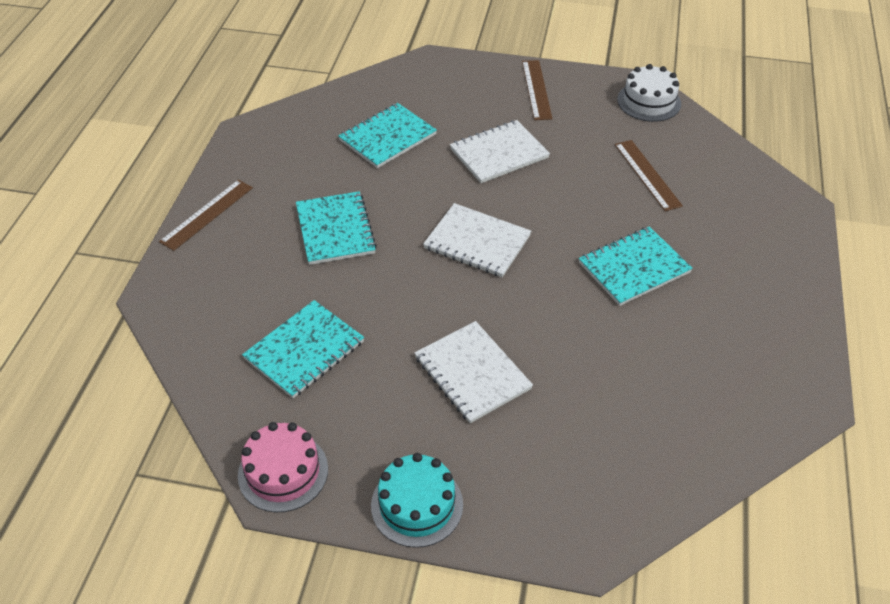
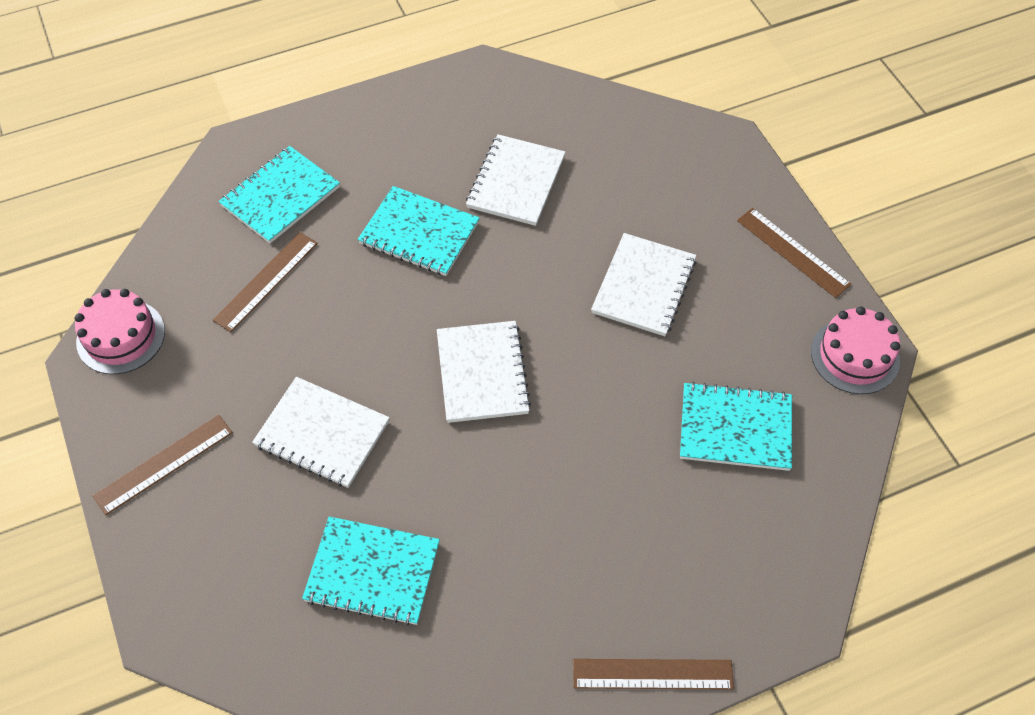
camera: 125 degrees left, 10 degrees up
turquoise notebook [296,191,377,265] -> turquoise notebook moved to [219,146,340,243]
turquoise cake [371,453,463,548] -> brown ruler [737,208,851,298]
white cake [617,64,681,122] -> pink cake [75,289,165,374]
none -> white notebook [466,134,565,226]

